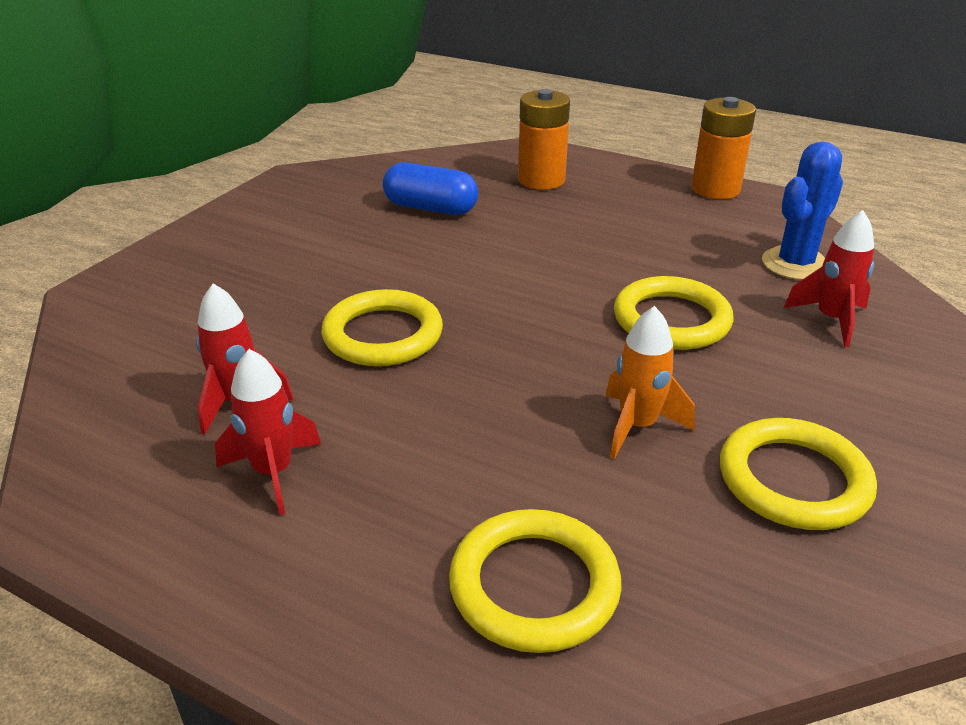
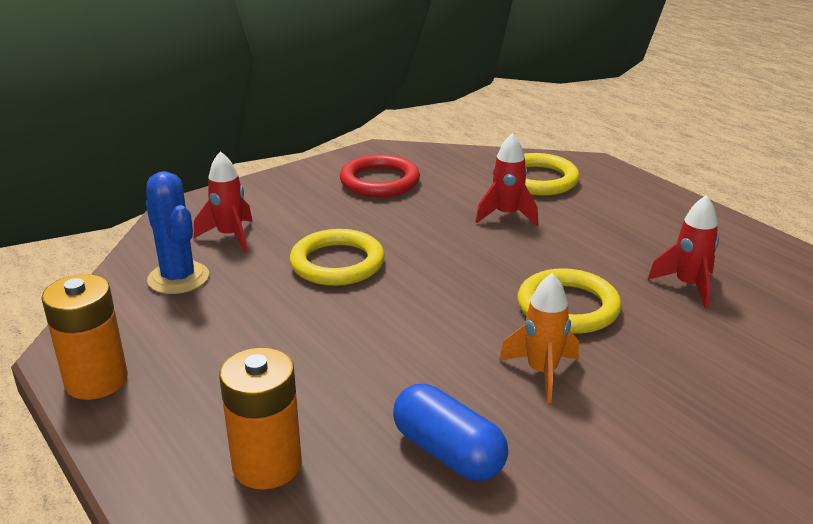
camera: 155 degrees left, 5 degrees down
red rocket [215,349,321,515] -> red rocket moved to [475,133,538,226]
orange rocket [605,306,695,459] -> orange rocket moved to [499,273,579,403]
yellow ring [720,418,877,530] -> red ring [340,154,420,197]
blue cactus [762,142,843,280] -> blue cactus turned 75 degrees clockwise [146,171,209,294]

